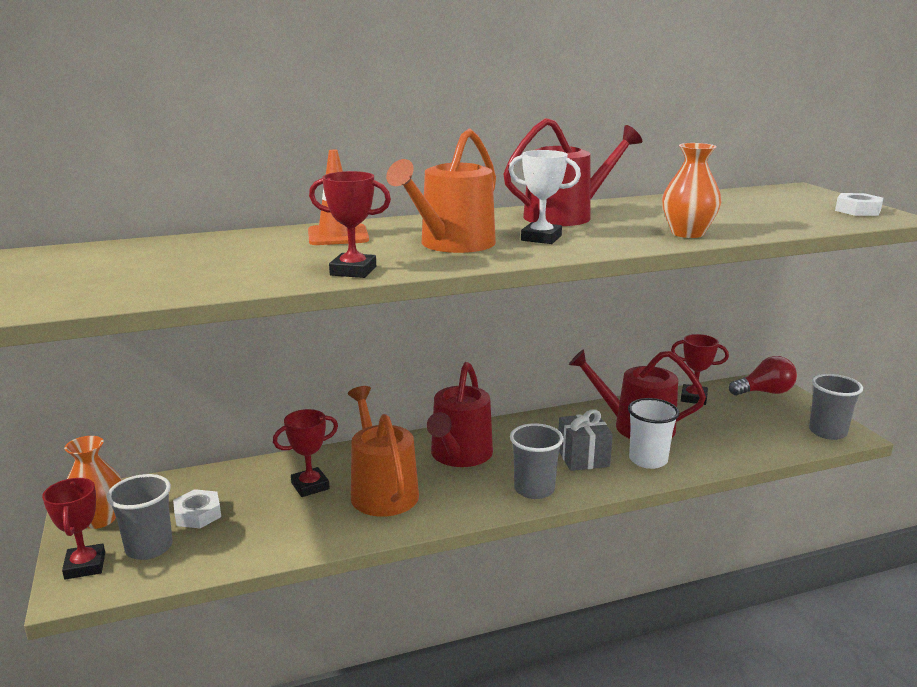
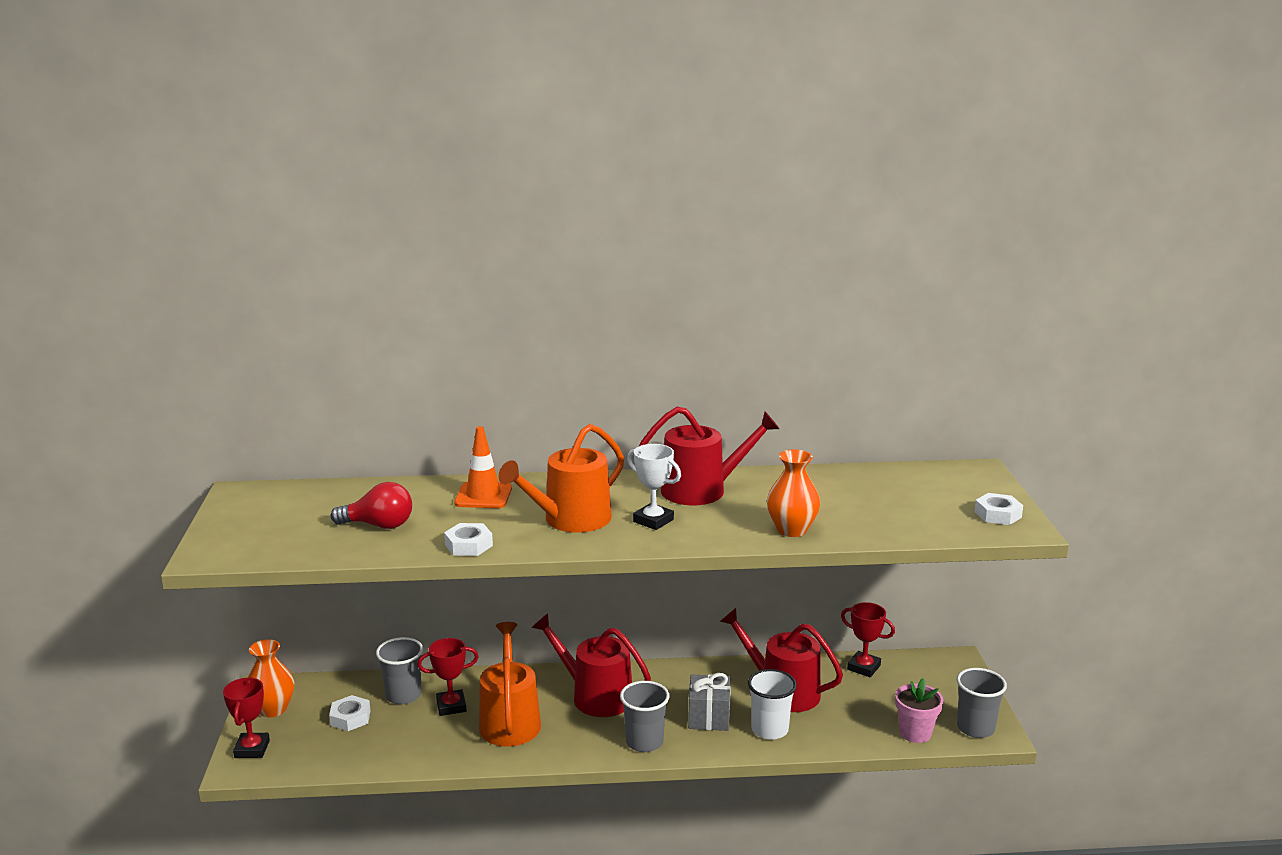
camera: 15 degrees right, 0 degrees up
grey cup [107,474,173,560] -> grey cup moved to [376,637,423,704]
red trophy [309,171,391,278] -> white nut [444,523,493,556]
red watering can [427,362,493,467] -> red watering can turned 90 degrees clockwise [532,613,651,717]
red light bulb [729,356,797,396] -> red light bulb moved to [331,482,412,529]
none -> pink flower pot [895,678,943,743]

